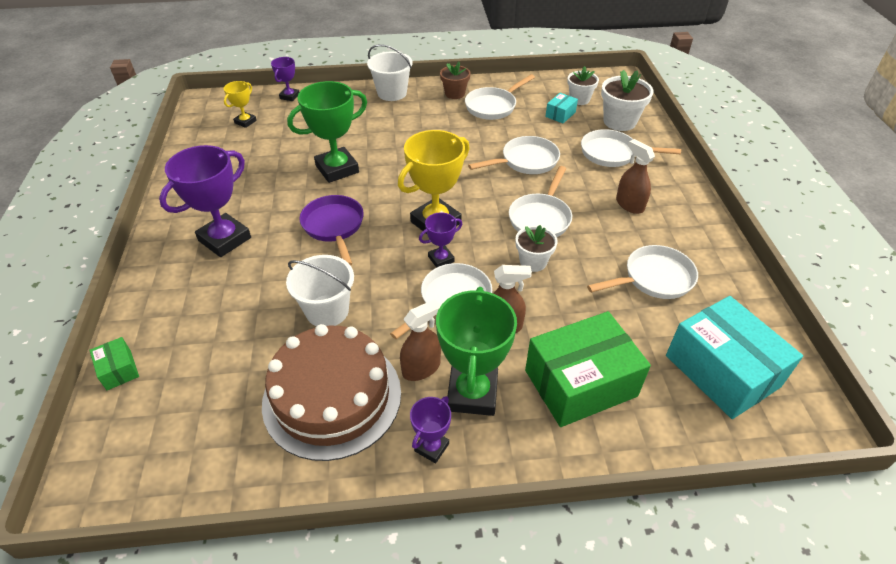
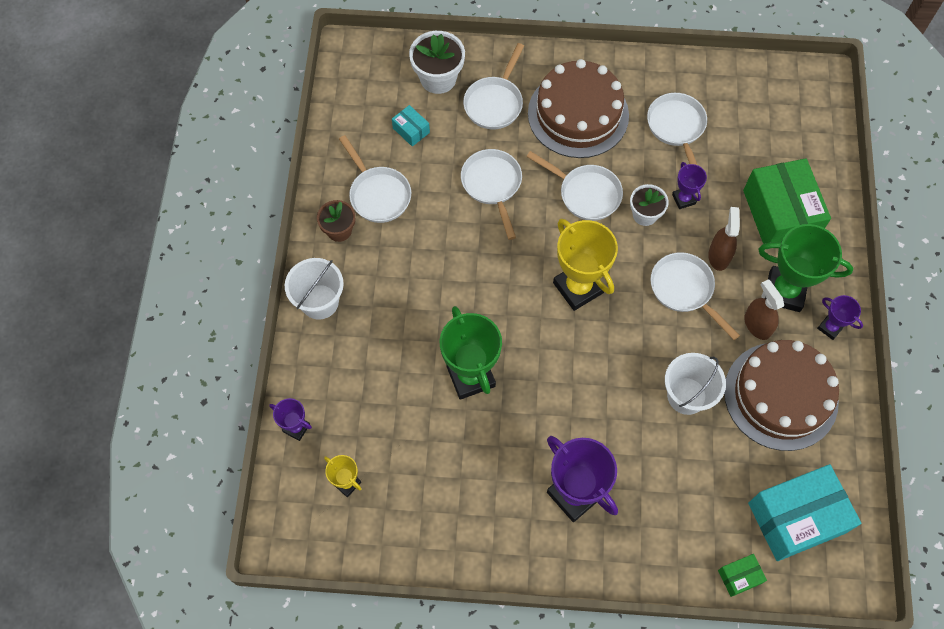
camera: 80 degrees left, 20 degrees up
purple pan [299,195,364,265] -> none
purple trophy [419,212,462,268] -> purple trophy moved to [672,162,707,209]
white flower pot [567,66,599,105] -> none
brown spray bottle [616,139,655,214] -> brown cake [528,59,629,158]
turquoise box [666,296,803,419] -> turquoise box moved to [748,464,861,561]

